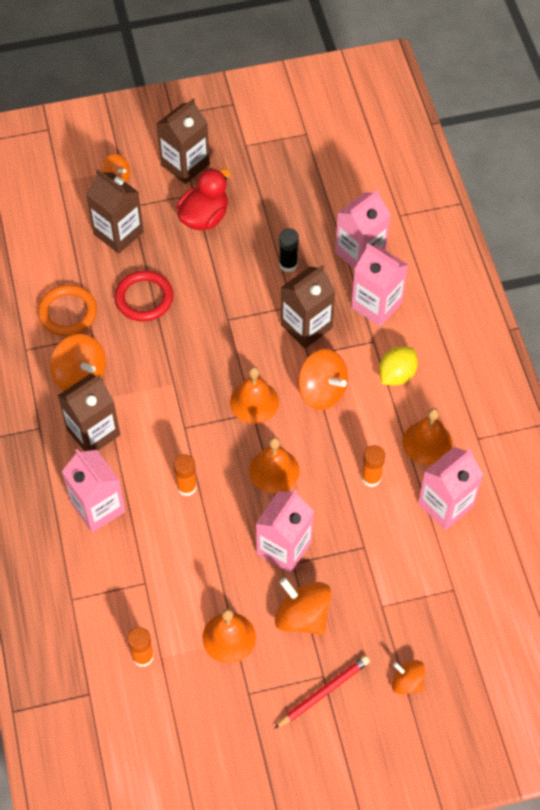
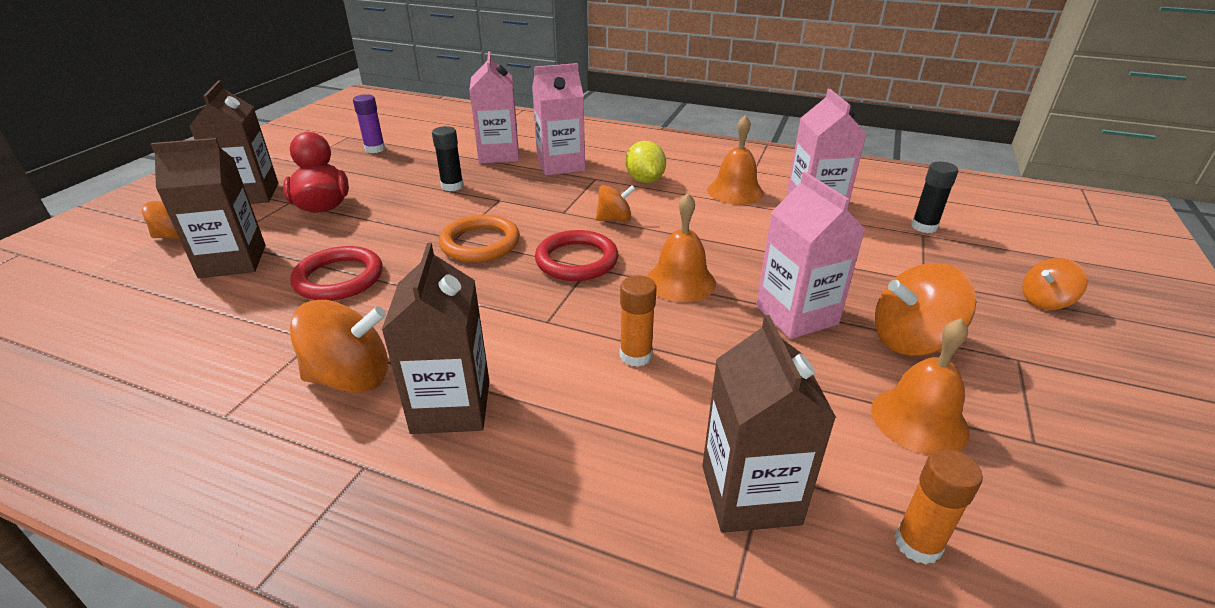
camera: 55 degrees left, 25 degrees down
orange ring [38,285,97,336] -> orange ring moved to [439,215,520,262]
pink carton [62,449,126,533] -> none
orange bell [230,366,279,424] -> red ring [535,230,618,281]
red pencil [274,656,370,729] -> none
brown carton [281,265,336,348] -> brown carton moved to [702,315,836,533]
orange spinning top [298,349,348,410] -> orange spinning top [596,185,635,221], size x0.60
orange glue stick [361,445,385,487] -> none
none -> purple glue stick [353,94,385,153]
none -> black glue stick [911,162,958,233]

